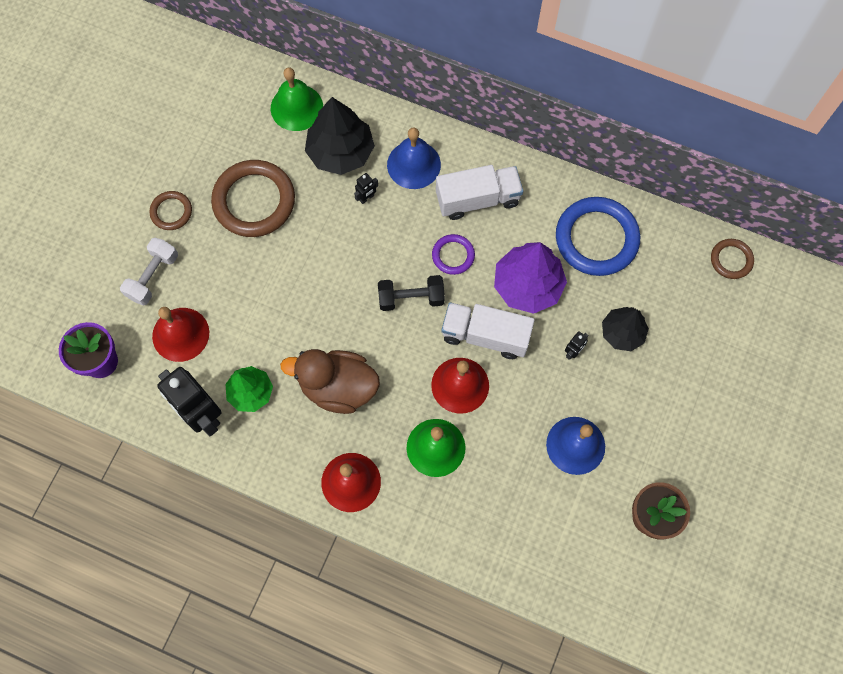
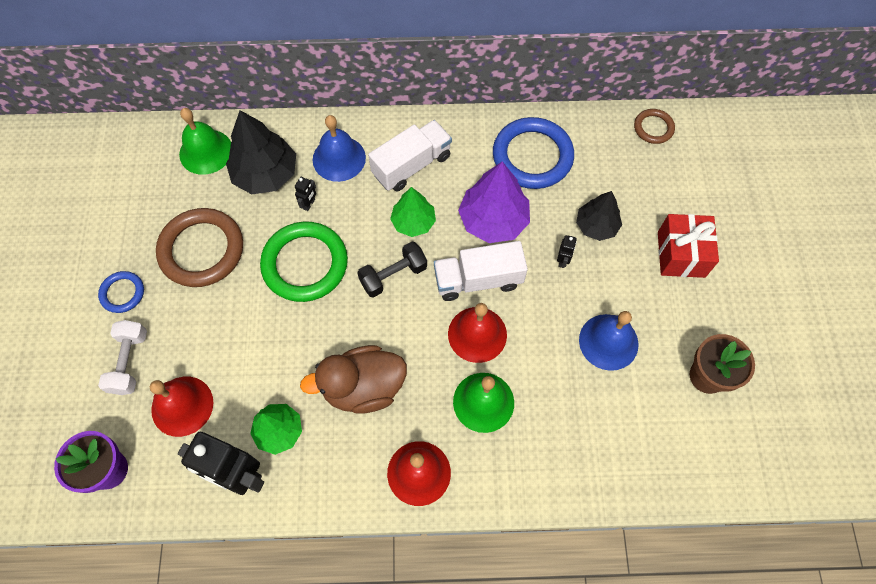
camera: 25 degrees left, 5 degrees down
brown ring [149,191,192,230] -> blue ring [98,271,144,313]
purple ring [432,234,475,275] -> green tree [390,187,436,237]
none -> green ring [260,222,348,302]
none -> red gift [658,214,719,278]

